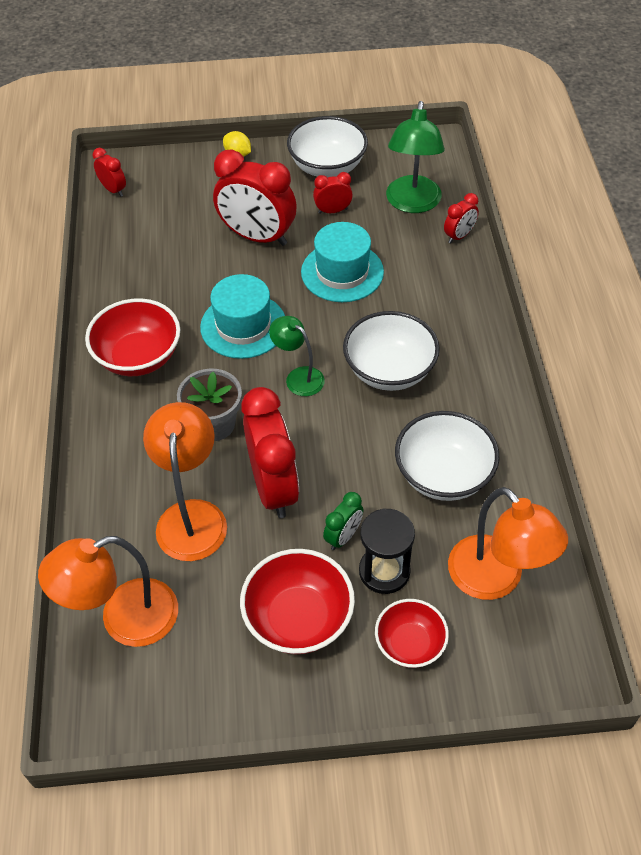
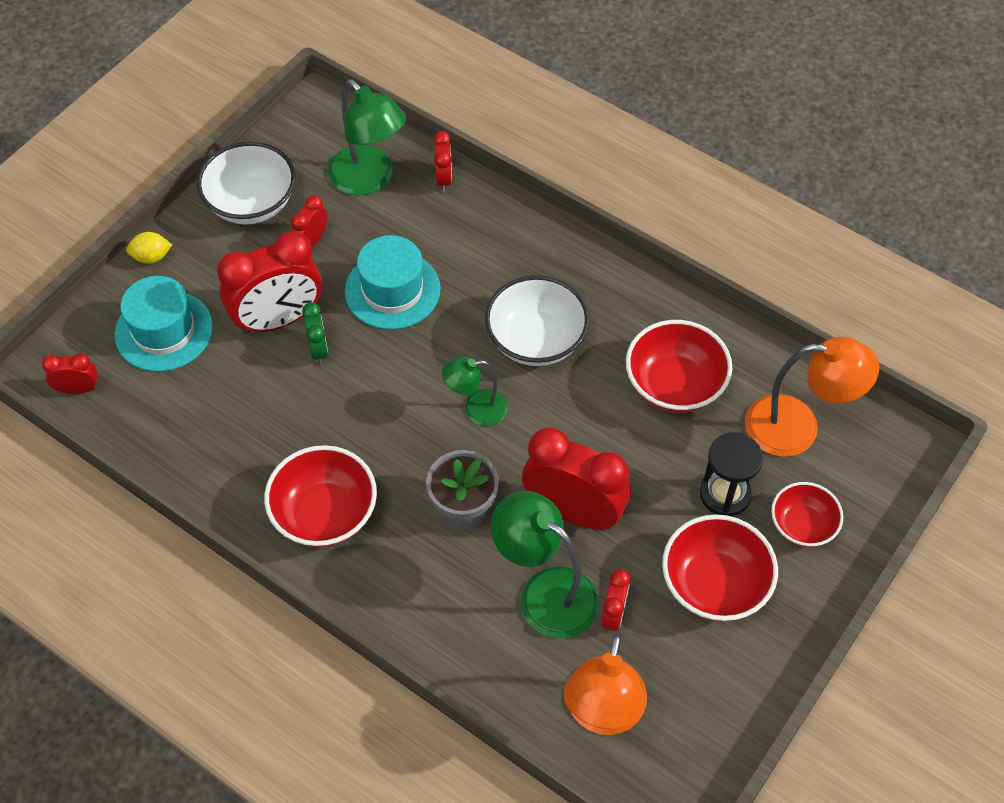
camera: 50 degrees left, 5 degrees up
orange lamp [143,402,227,561] -> green lamp [491,491,599,638]
turquoise hat [200,274,285,359] -> turquoise hat moved to [115,276,213,372]
green clock [323,492,364,550] -> green clock moved to [302,302,328,364]
white bowl [395,411,499,501] -> red bowl [626,320,732,413]
none -> red clock [601,569,630,634]

